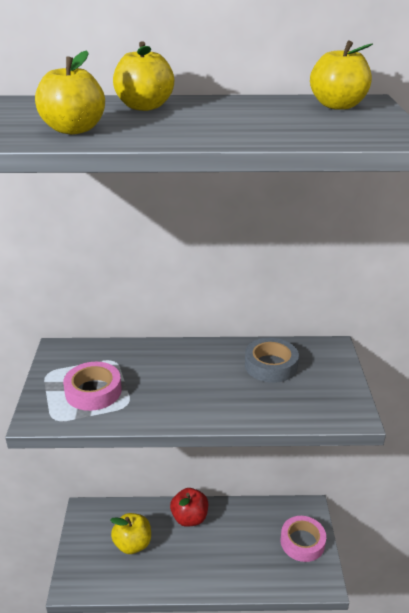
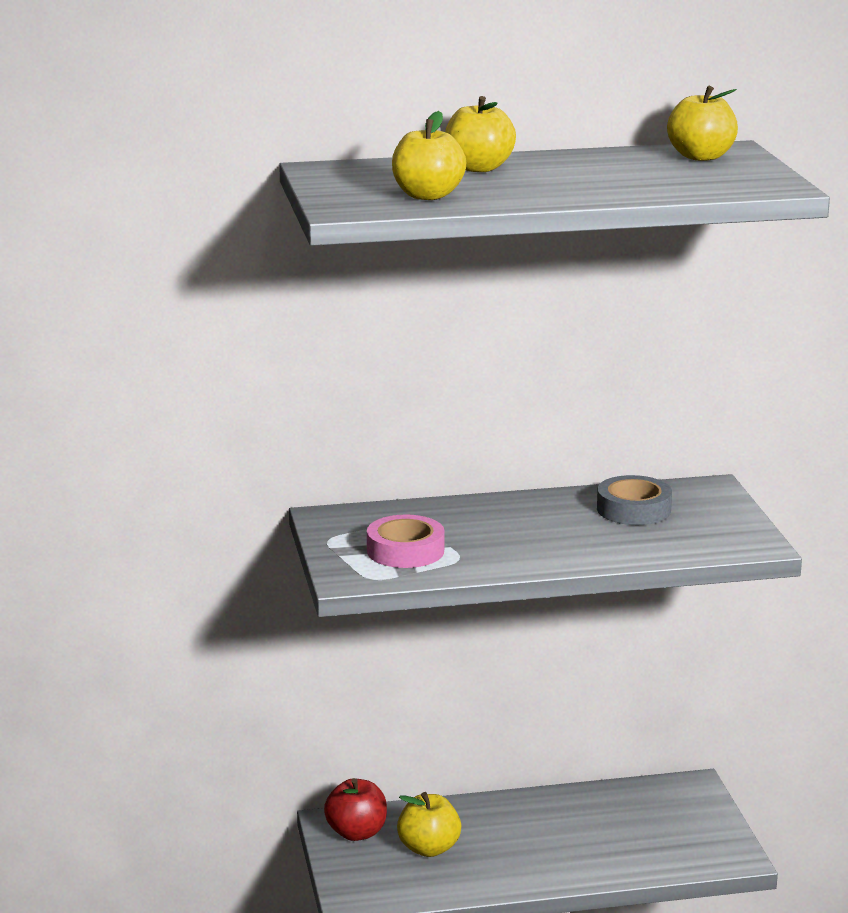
camera: 10 degrees left, 10 degrees down
red apple [170,488,208,527] -> red apple moved to [324,778,387,841]
pink tape [281,516,326,562] -> none

